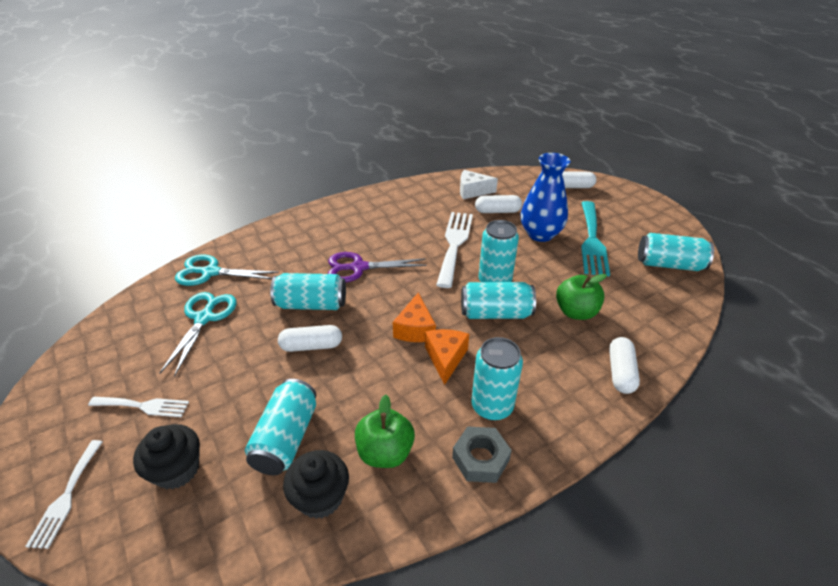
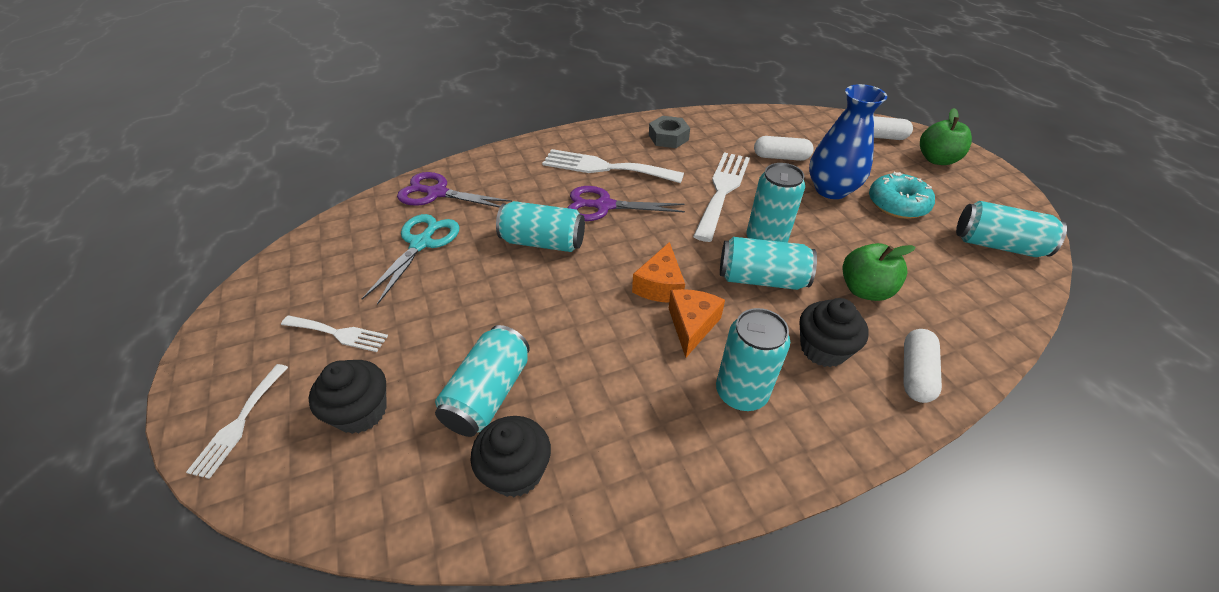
camera: 10 degrees right, 5 degrees up
turquoise scissors [175,255,279,286] -> purple scissors [397,172,512,208]
white capsule [278,325,342,352] -> none
green apple [355,394,415,468] -> green apple moved to [920,108,972,165]
grey nut [452,426,512,483] -> grey nut moved to [649,116,690,148]
white cheese [460,170,498,199] -> none
turquoise fork [581,201,610,276] -> turquoise donut [869,172,935,219]
none -> white fork [542,149,684,183]
none -> black cupcake [800,298,869,367]

